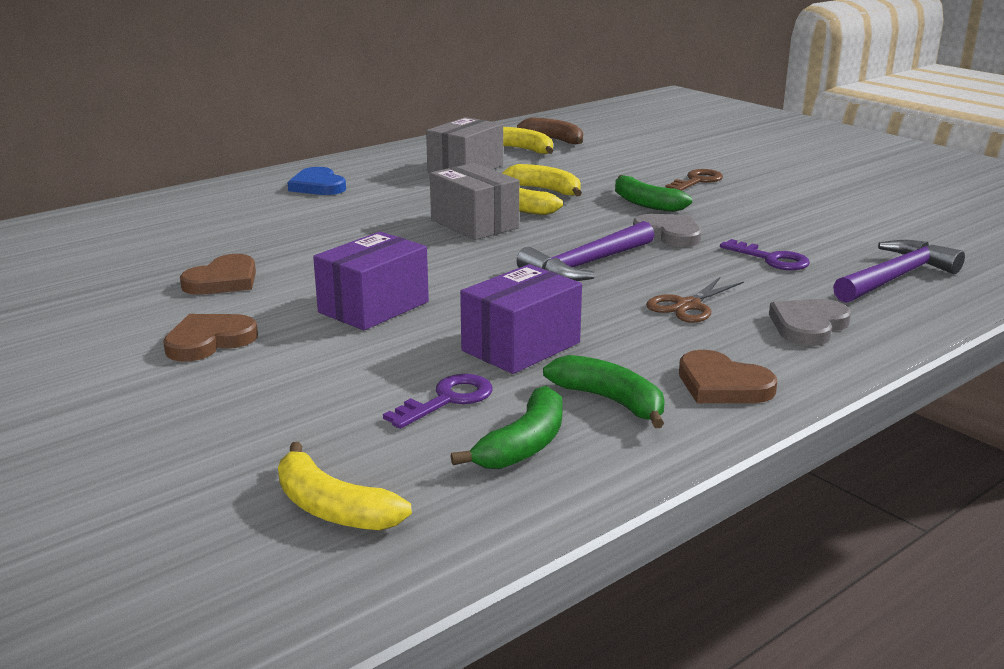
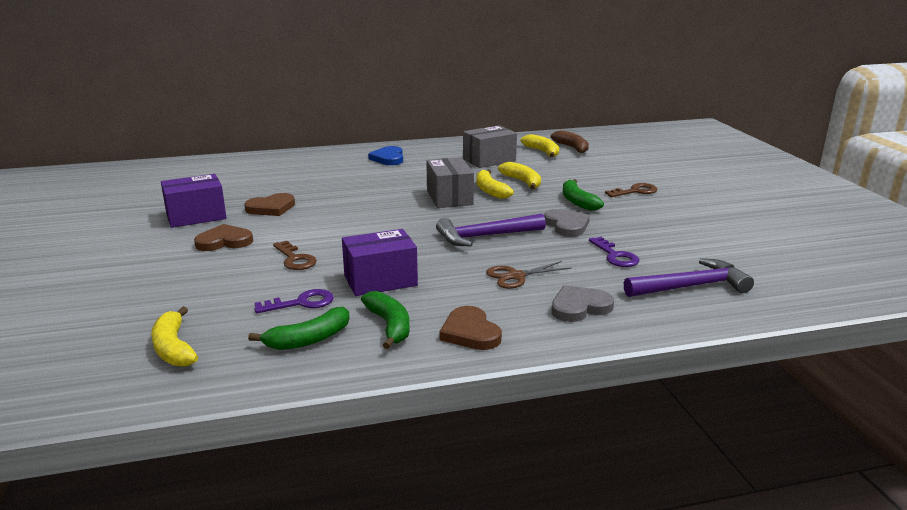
camera: 25 degrees right, 0 degrees up
purple box [313,232,429,330] -> purple box moved to [161,174,226,228]
none -> brown key [273,241,317,270]

